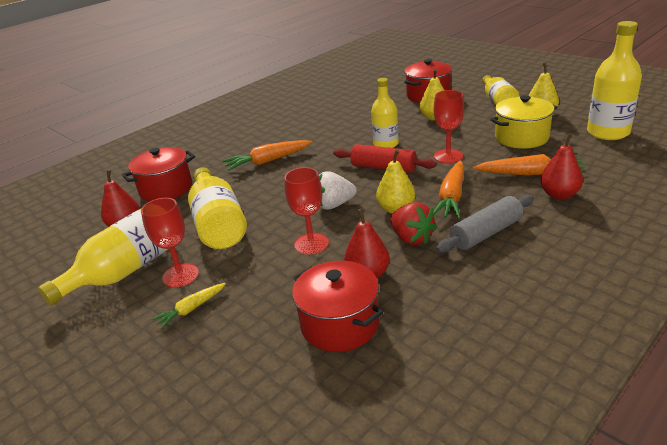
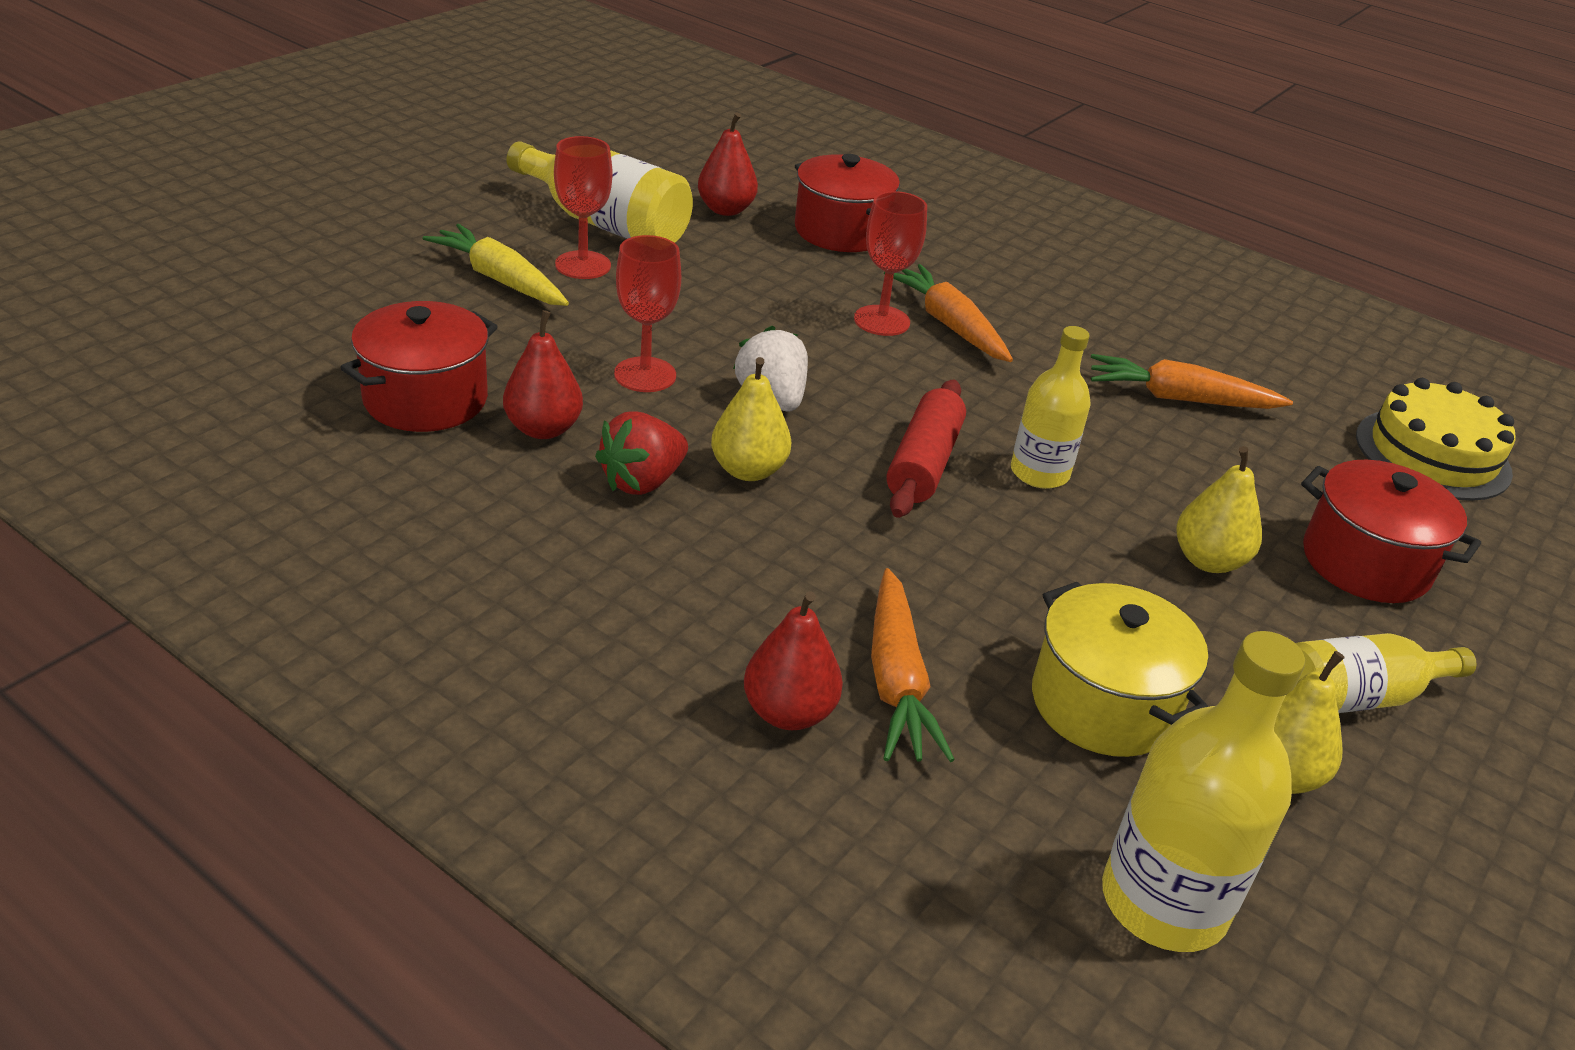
camera: 75 degrees right, 5 degrees up
yellow carrot [152,283,226,329] -> yellow carrot [422,224,569,306], size x1.65
yellow bottle [188,167,247,249] -> none
red goblet [433,90,464,163] -> red goblet moved to [854,191,927,336]
orange carrot [433,161,464,218] -> orange carrot moved to [1091,354,1293,409]
grey rolling pin [436,195,534,253] -> none
none -> yellow cake [1356,378,1516,501]

